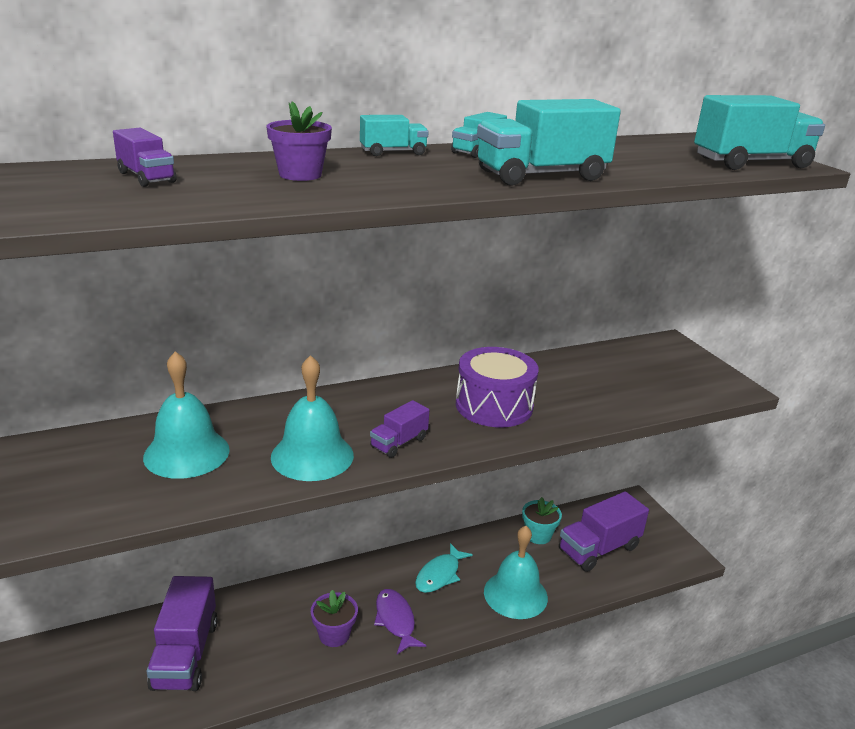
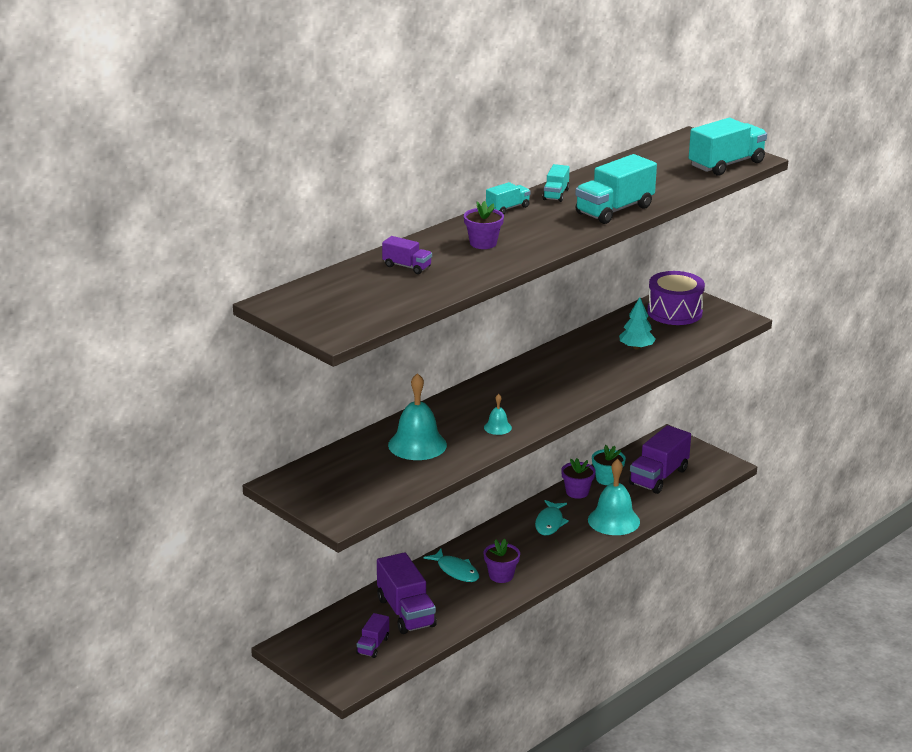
camera: 20 degrees left, 0 degrees up
turquoise bell [271,355,354,481] -> turquoise bell [484,394,512,435], size x0.48
purple truck [370,400,429,458] -> purple truck moved to [356,613,389,658]
purple fish [374,589,426,654] -> none
purple drum [456,347,539,427] -> purple drum moved to [647,271,705,325]
none -> turquoise fish [423,549,479,582]
none -> purple flower pot [561,458,596,499]
none -> turquoise tree [619,297,656,350]

